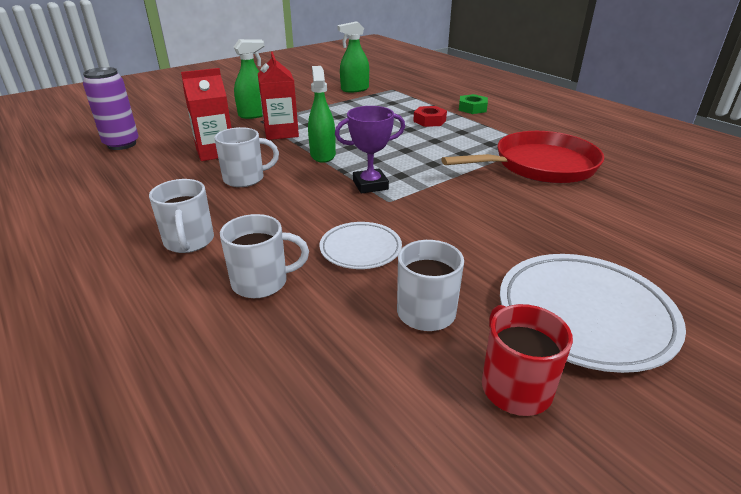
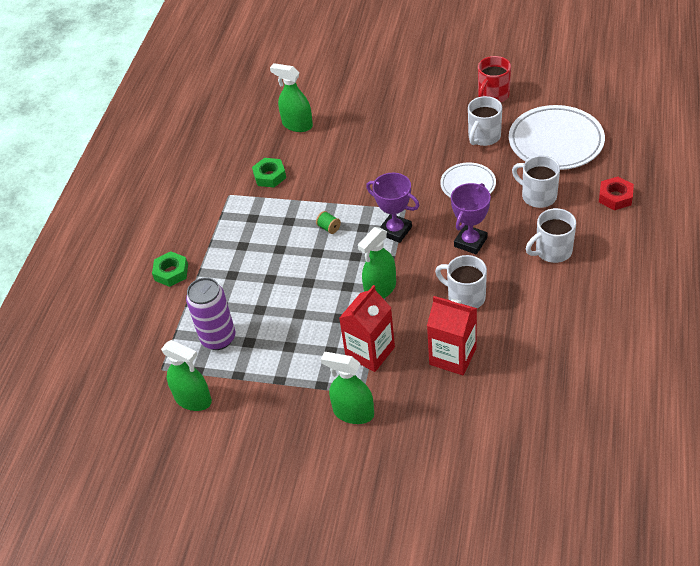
camera: 125 degrees left, 15 degrees up
purple can [83,67,139,150] -> purple can moved to [186,277,236,350]
white mug [149,179,214,253] -> white mug turned 150 degrees counterclockwise [526,208,576,263]
red nut [413,106,447,127] -> red nut moved to [599,177,634,210]
red pan [441,131,604,183] -> green nut [252,158,286,188]
white plate [500,254,686,373] -> white plate moved to [509,105,605,170]
none -> green spray bottle [270,63,313,132]
none -> green spool [316,211,341,234]
none -> purple trophy [451,183,491,254]

